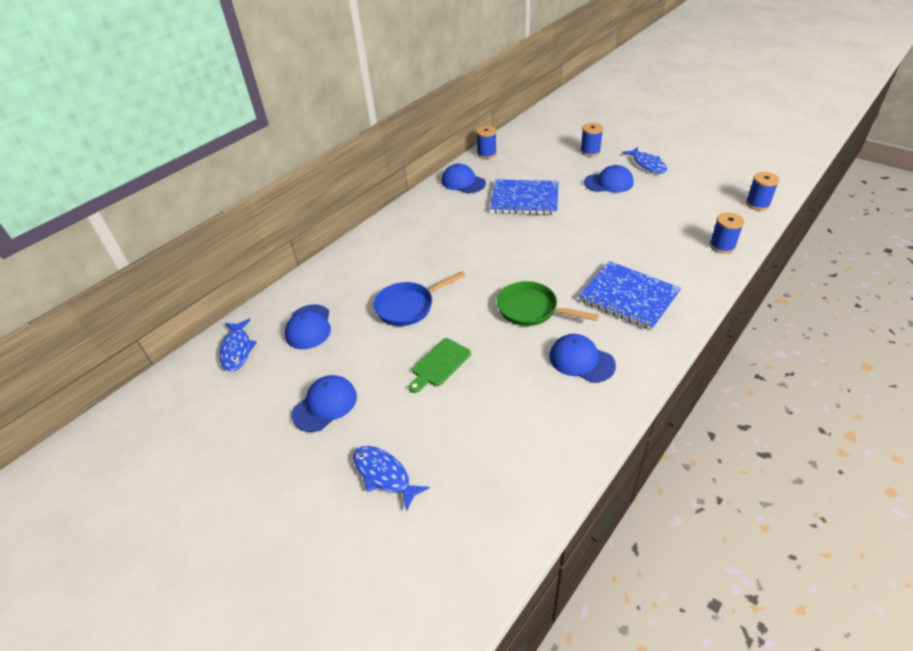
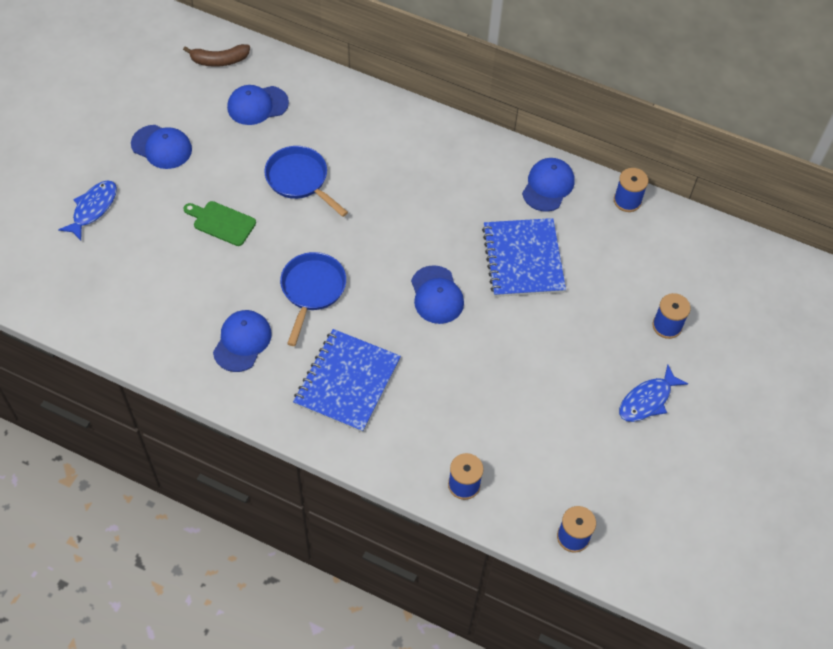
camera: 70 degrees right, 15 degrees up
blue fish [220,319,257,371] -> brown banana [183,44,250,67]
green pan [497,281,599,326] -> blue pan [280,252,346,346]
blue cap [584,165,634,193] -> blue cap moved to [411,265,464,324]

